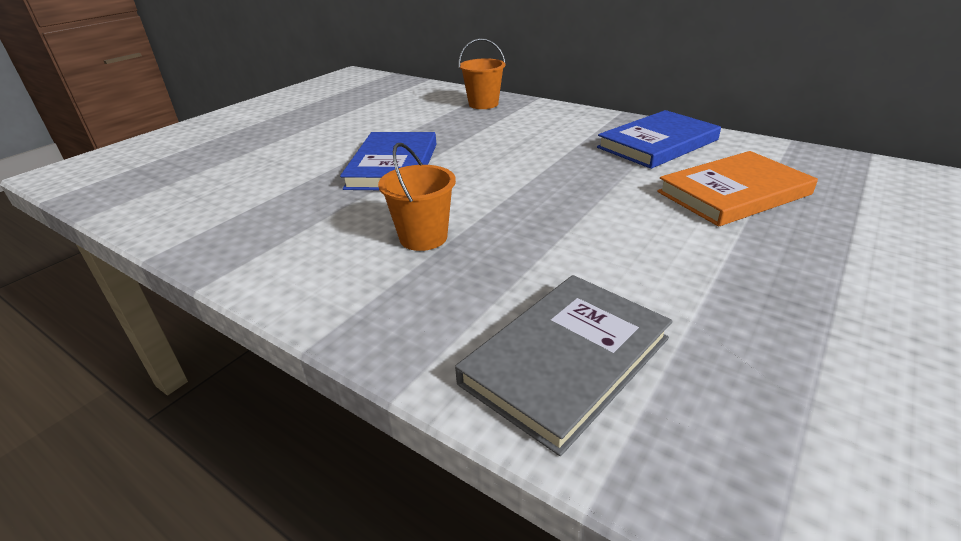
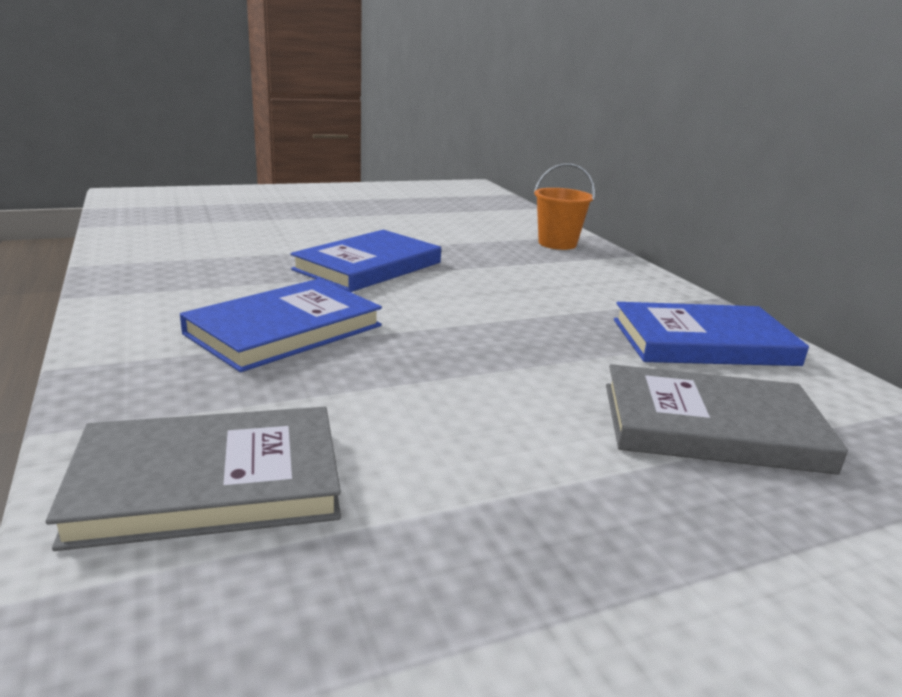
camera: 30 degrees right, 10 degrees down
orange bucket [378,143,456,251] -> blue book [180,278,382,372]
orange book [657,151,818,227] -> grey book [606,364,848,475]

